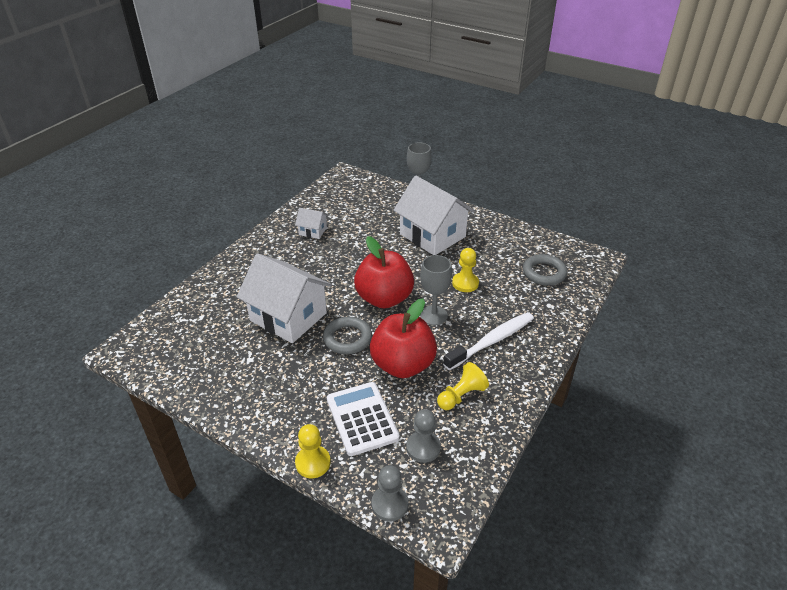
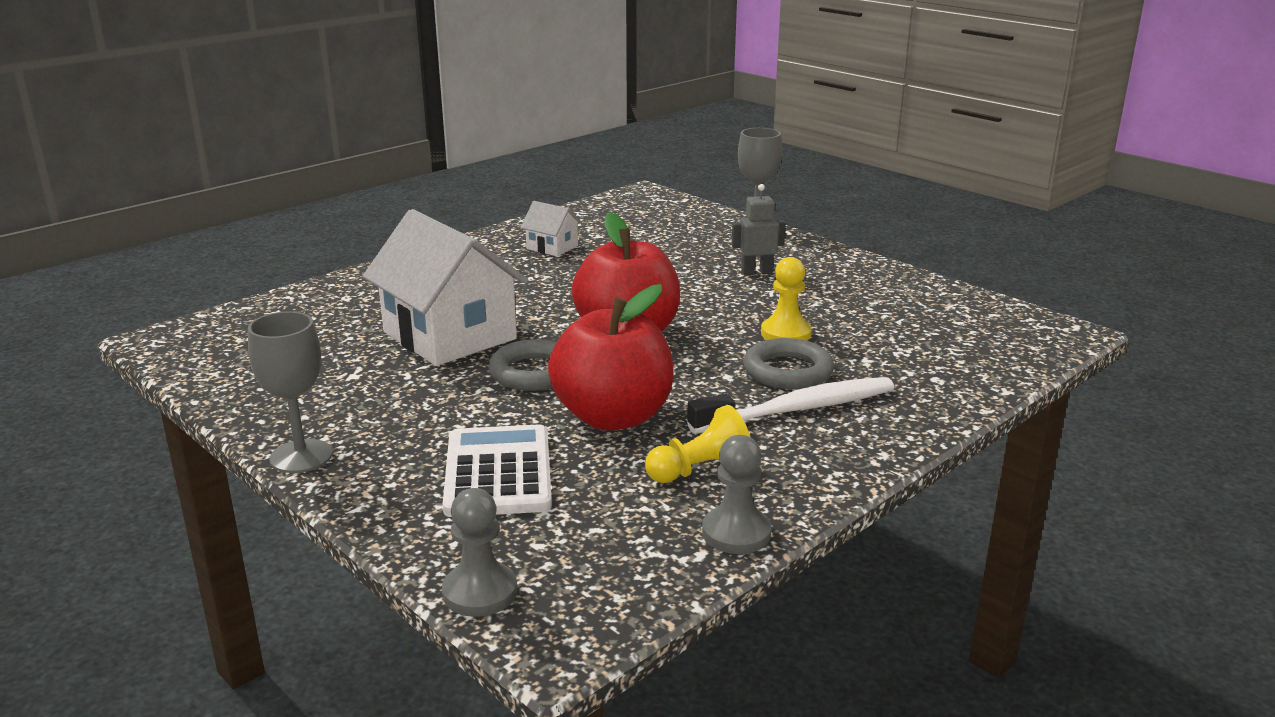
camera: 15 degrees right, 15 degrees down
yellow pawn [295,424,331,478] -> none
white house [393,176,475,255] -> grey robot [732,184,785,275]
grey pawn [406,409,441,463] -> grey pawn moved to [702,435,771,554]
grey goblet [420,255,452,325] -> grey goblet moved to [248,311,332,473]
grey ring [523,254,567,286] -> grey ring moved to [743,338,834,389]

